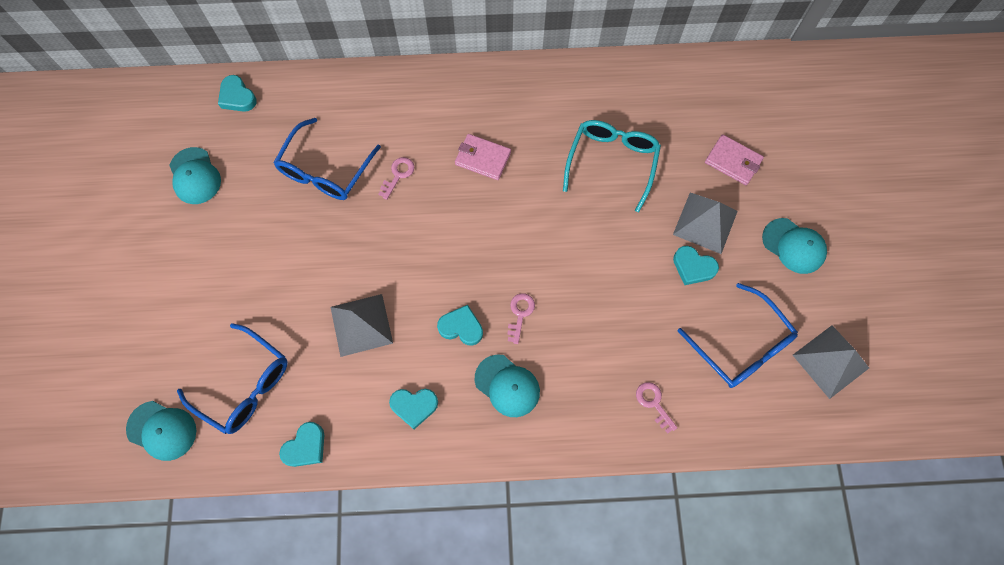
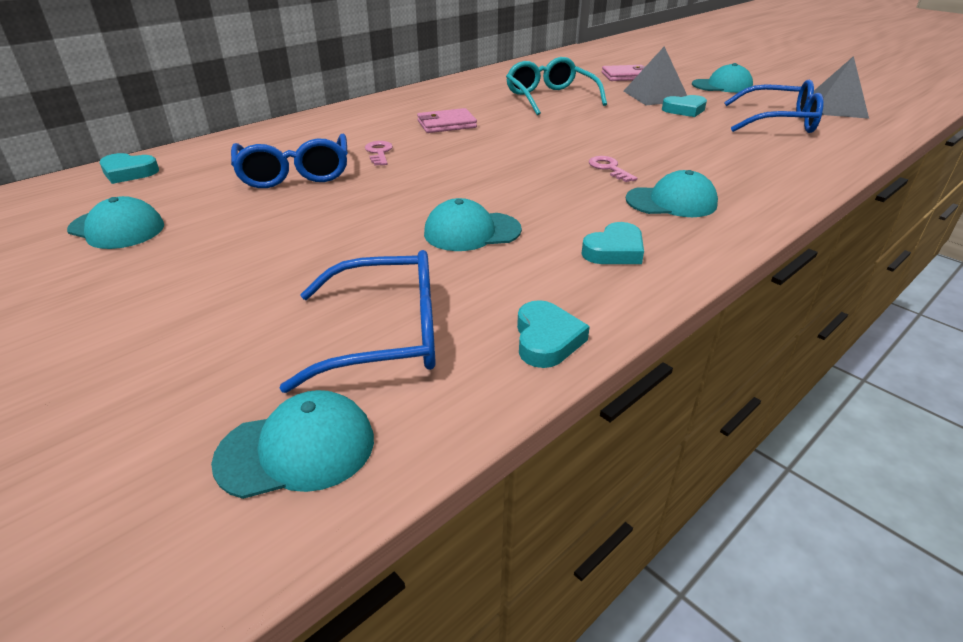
camera: 40 degrees left, 35 degrees down
grey pyramid [331,294,393,357] -> turquoise cap [424,198,522,251]
turquoise heart [437,305,483,346] -> none
pink key [636,382,677,434] -> none

